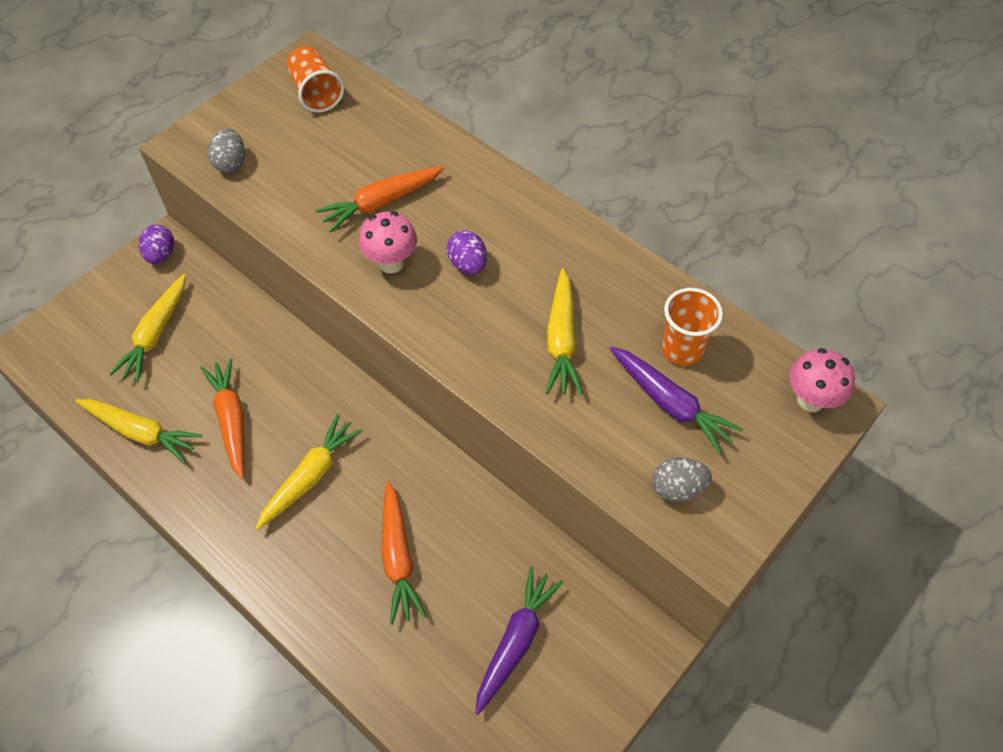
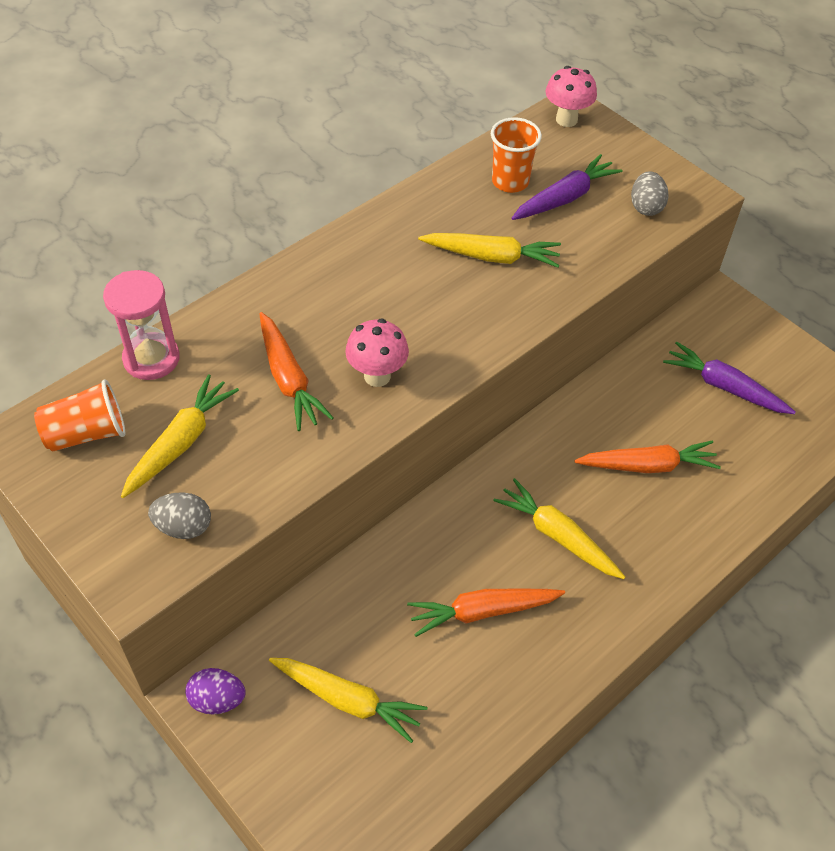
camera: 85 degrees left, 5 degrees down
yellow carrot [76,399,202,463] -> yellow carrot moved to [121,374,239,498]
purple egg [447,230,487,274] -> none
none -> pink hourglass [103,270,180,380]

